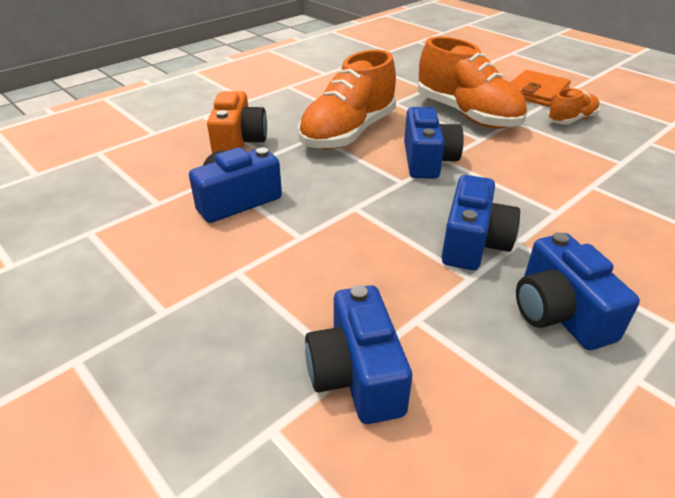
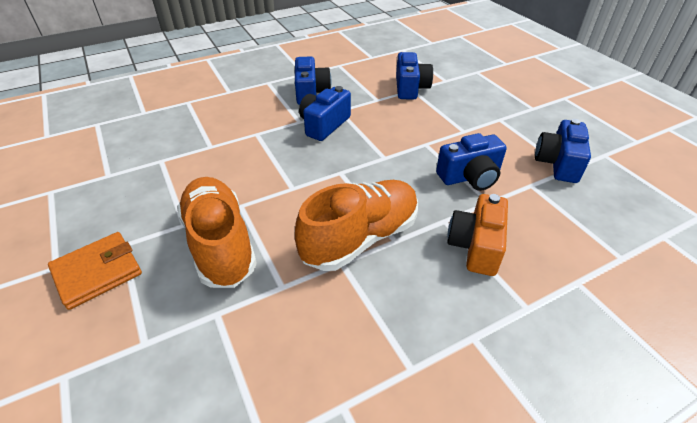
camera: 165 degrees left, 5 degrees up
blue camera [404,107,464,178] -> blue camera moved to [535,119,591,183]
orange shoe [547,88,600,124] -> none

